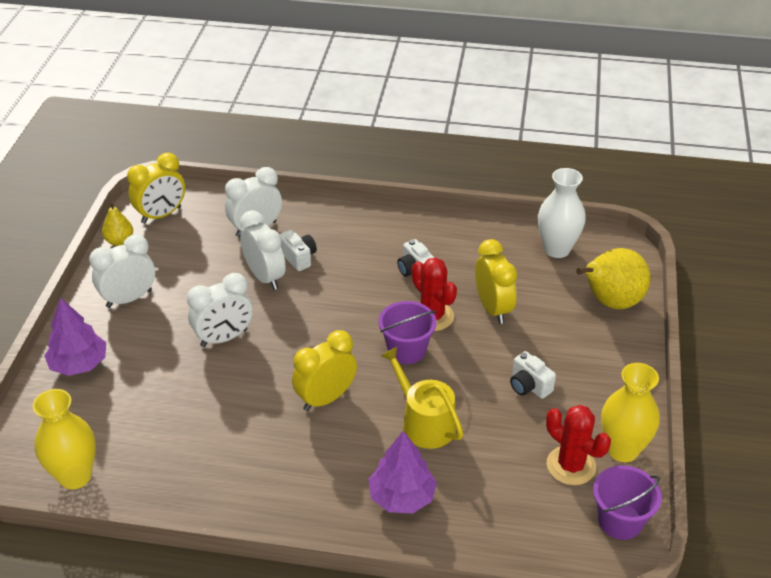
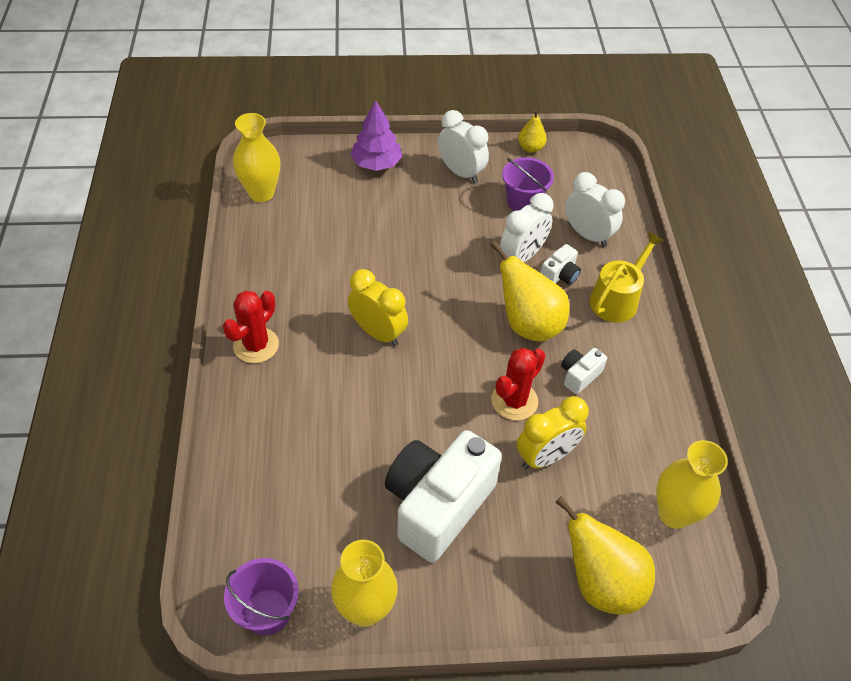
camera: 75 degrees right, 10 degrees up
yellow clock [127,153,185,224] -> none
white clock [187,273,253,347] -> none
purple tree [368,431,437,513] -> none
purple bucket [379,301,436,364] -> purple bucket moved to [502,157,554,211]
yellow watering can [381,347,464,449] -> yellow watering can moved to [590,232,664,323]
white camera [510,351,556,399] -> white camera [385,430,502,563], size x2.34
white vase [538,168,586,258] -> yellow vase [656,440,728,529]
red cactus [546,405,611,485] -> red cactus moved to [223,290,279,363]
none -> yellow pear [490,241,569,342]

